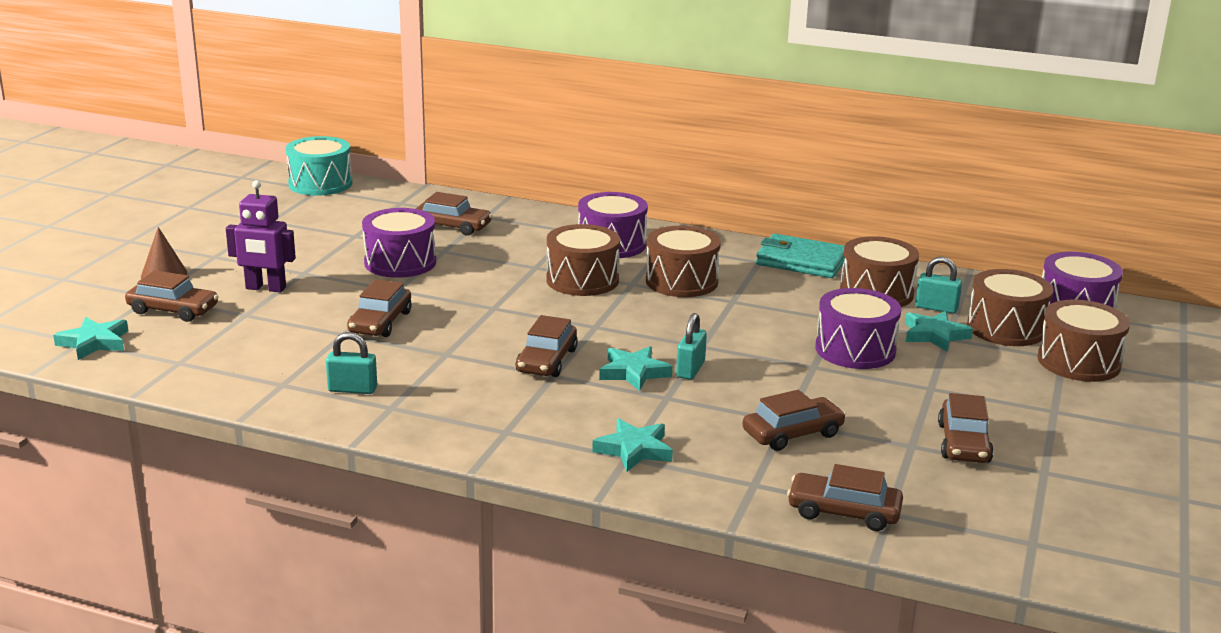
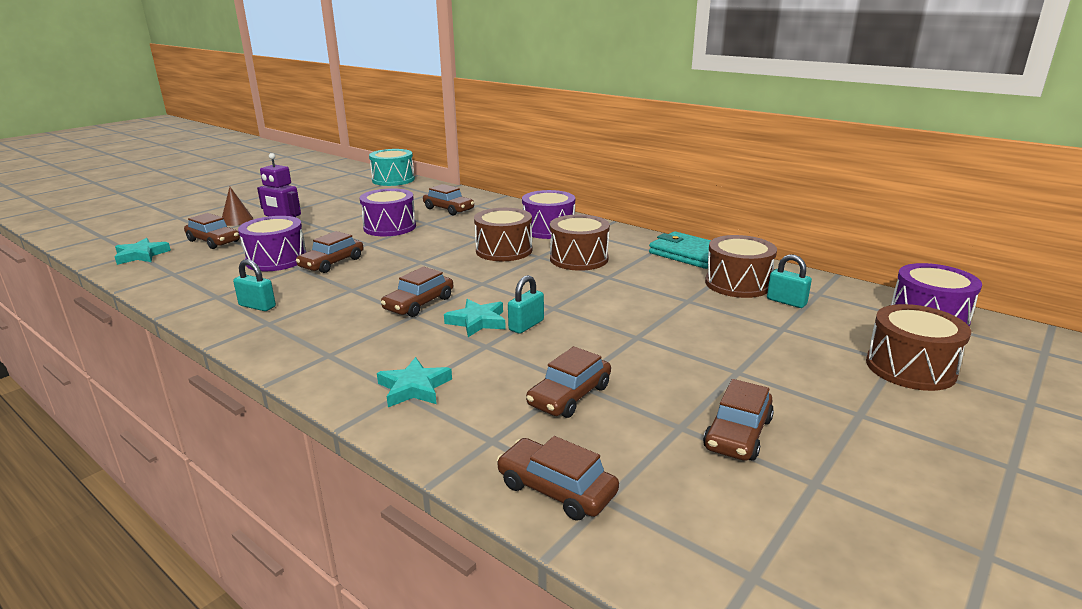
camera: 20 degrees right, 0 degrees up
brown car [742,390,846,451] -> brown car turned 135 degrees clockwise [526,346,611,418]
purple drum [815,288,901,369] -> purple drum moved to [238,216,306,271]
turquoise star [905,311,973,352] -> none
brown drum [967,269,1054,346] -> none

